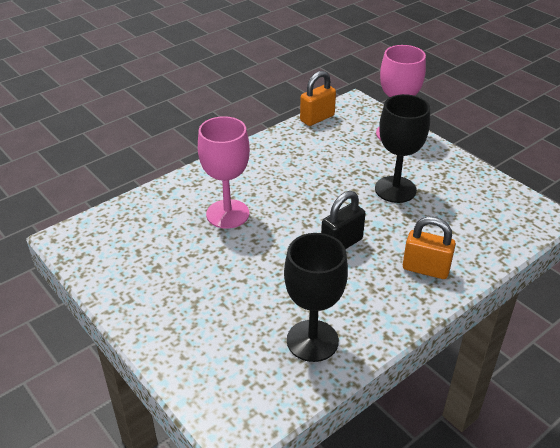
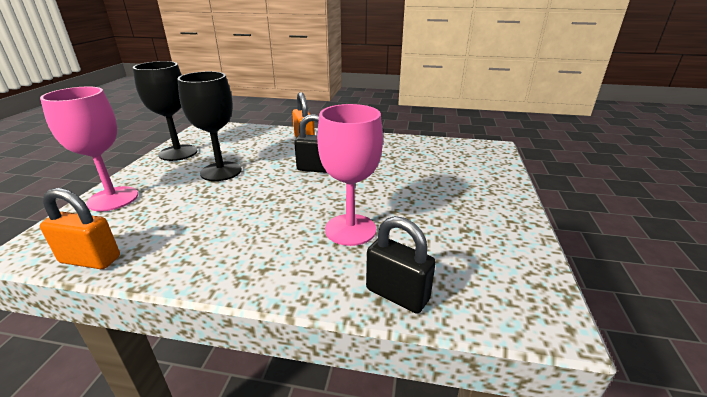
camera: 130 degrees left, 10 degrees down
black goblet [284,233,348,362] -> black goblet moved to [133,61,197,161]
none -> black padlock [366,216,436,314]

